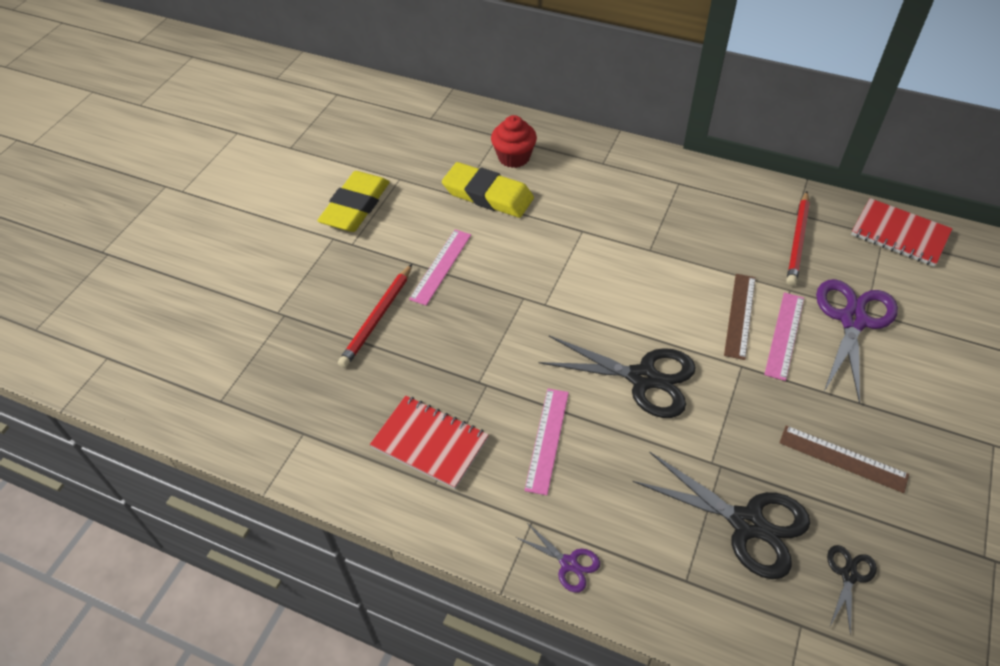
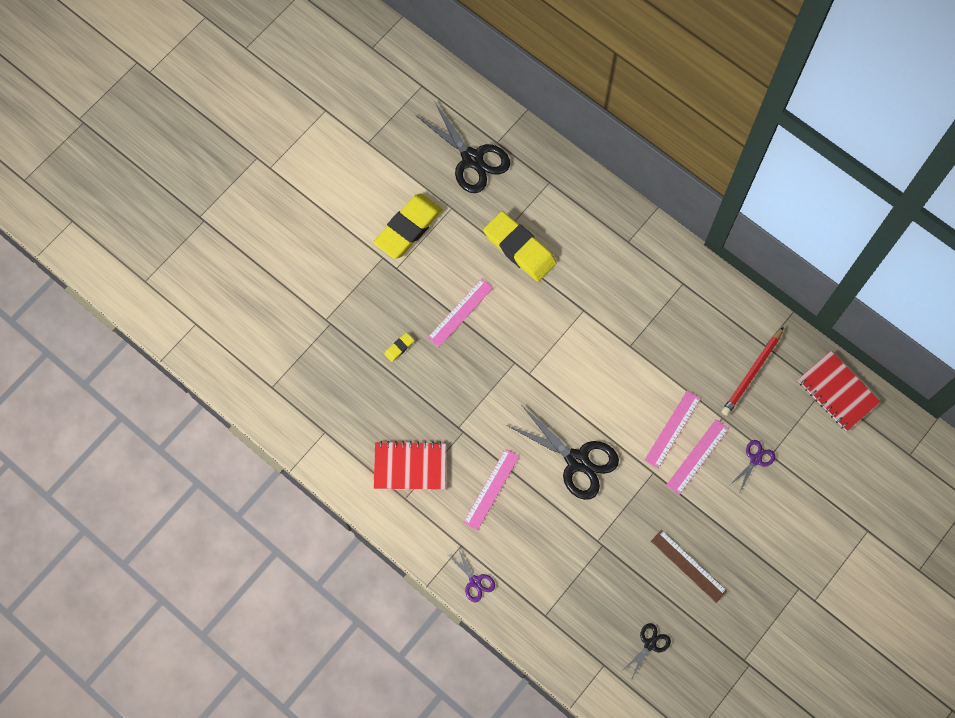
camera: 15 degrees right, 20 degrees up
red pencil [338,264,412,368] -> yellow eraser [384,333,414,362]
red notebook [370,396,489,489] -> red notebook turned 45 degrees counterclockwise [374,441,446,490]
red cupcake [491,115,537,168] -> none
black scissors [632,451,810,579] -> black scissors moved to [417,101,510,193]
brown ruler [724,274,756,360] -> pink ruler [645,390,701,468]
purple scissors [816,279,898,404] -> purple scissors [730,440,775,492], size x0.49

